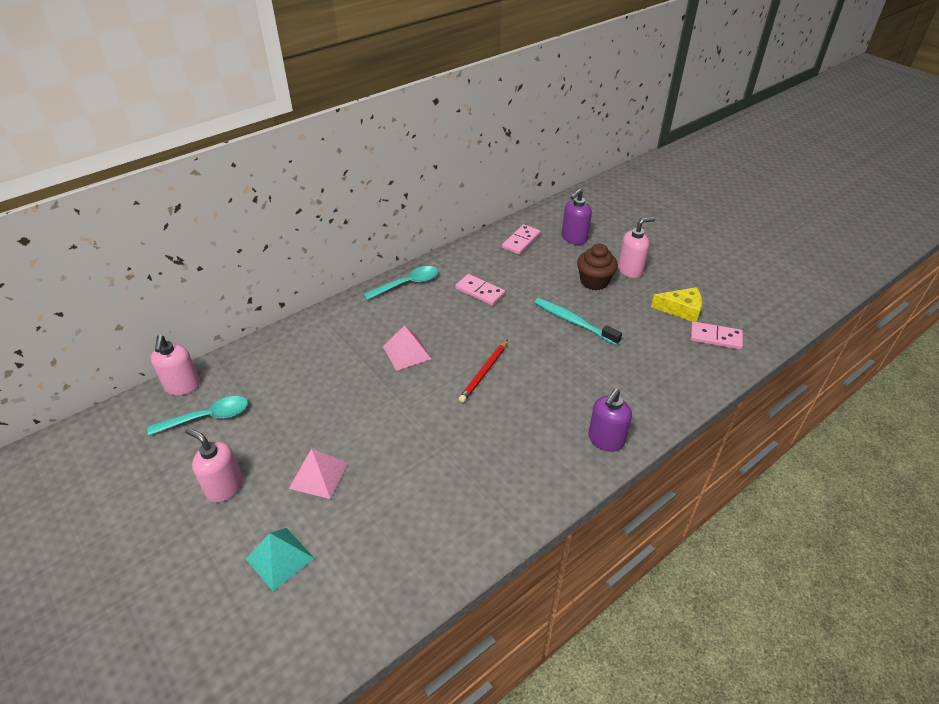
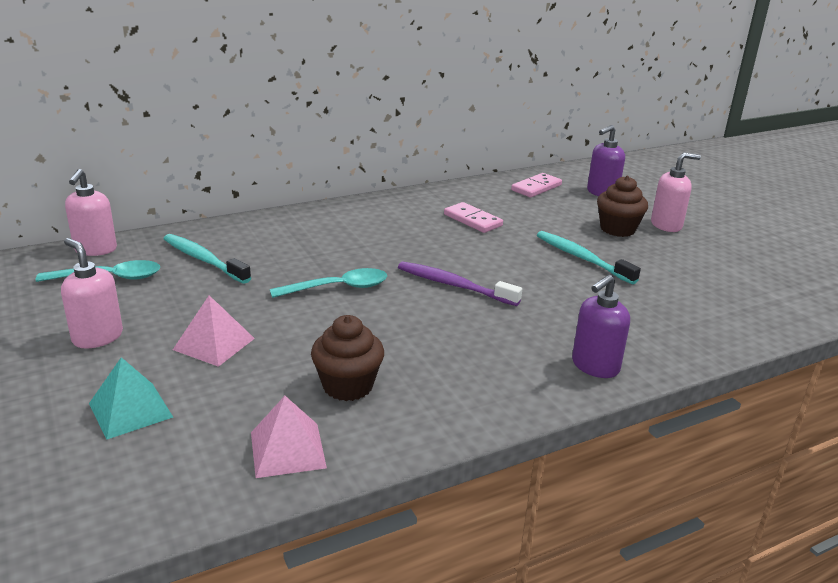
camera: 10 degrees right, 15 degrees down
turquoise spoon [363,266,438,300] -> turquoise spoon moved to [270,268,387,298]
pink pyramid [383,325,431,371] -> pink pyramid moved to [251,396,327,478]
red pencil [459,340,508,403] -> purple toothbrush [398,261,522,306]
yellow cheese [651,287,702,322] -> none
pink domino [690,321,743,350] -> none
none -> turquoise toothbrush [163,234,251,284]
none -> brown cupcake [311,315,384,401]

